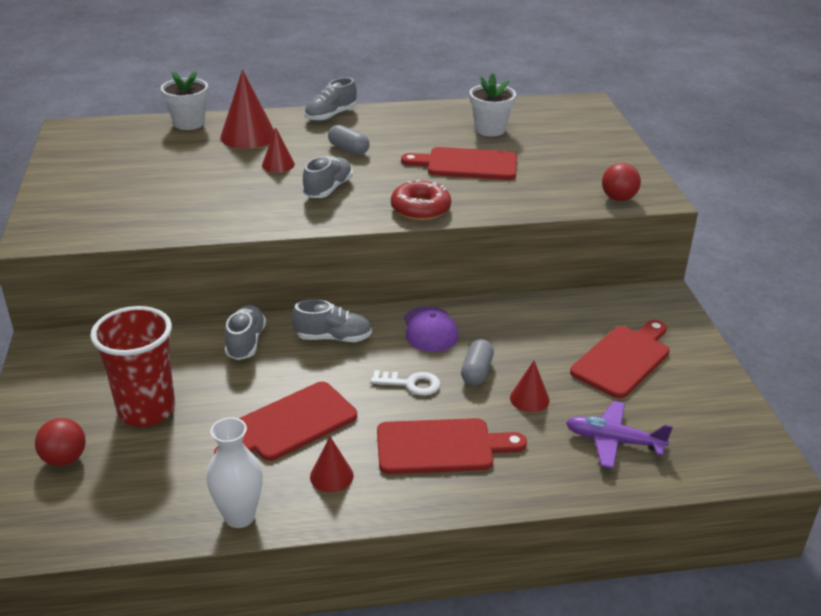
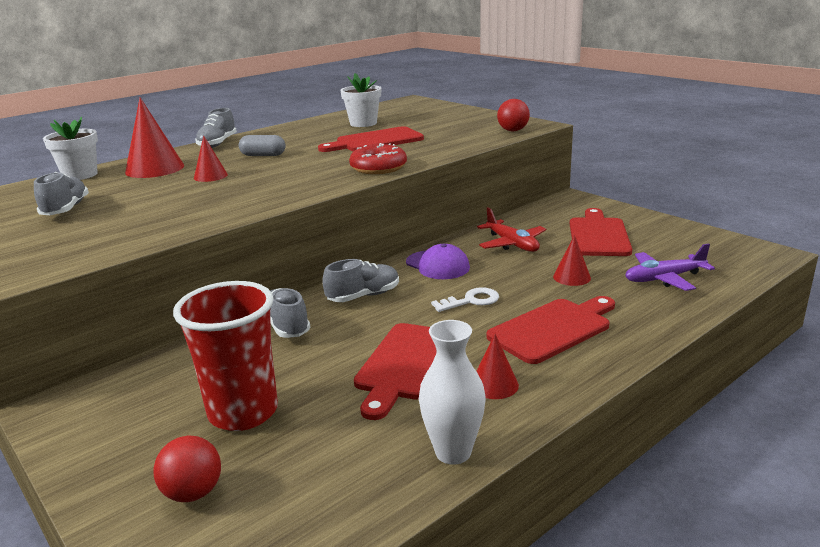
camera: 30 degrees left, 10 degrees down
grey shoe [302,156,353,198] -> grey shoe moved to [34,172,89,215]
grey capsule [461,339,494,386] -> none
none -> red plane [477,207,546,252]

